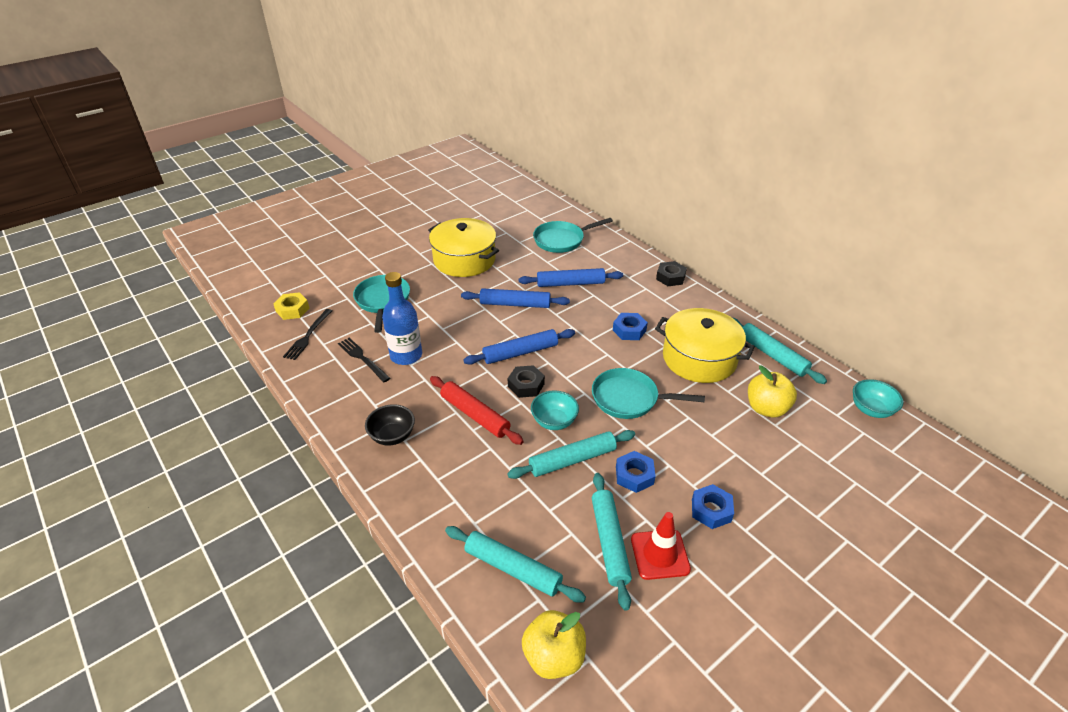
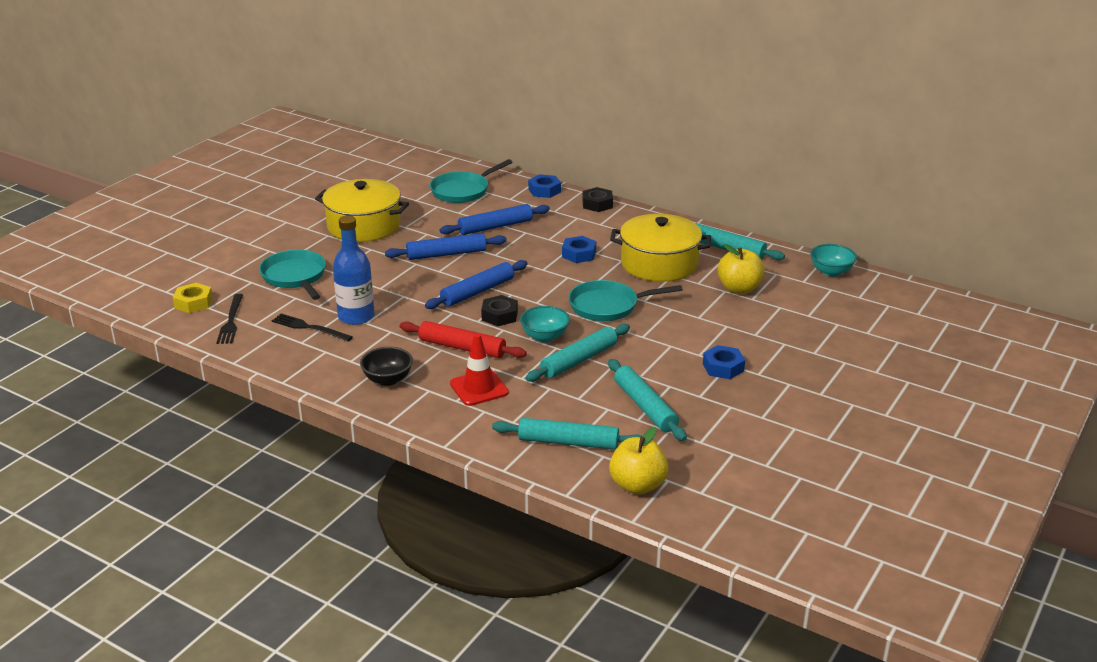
camera: 20 degrees left, 10 degrees down
blue nut [616,451,655,493] -> blue nut moved to [528,174,561,198]
red traffic cone [631,512,691,580] -> red traffic cone moved to [450,333,509,406]

